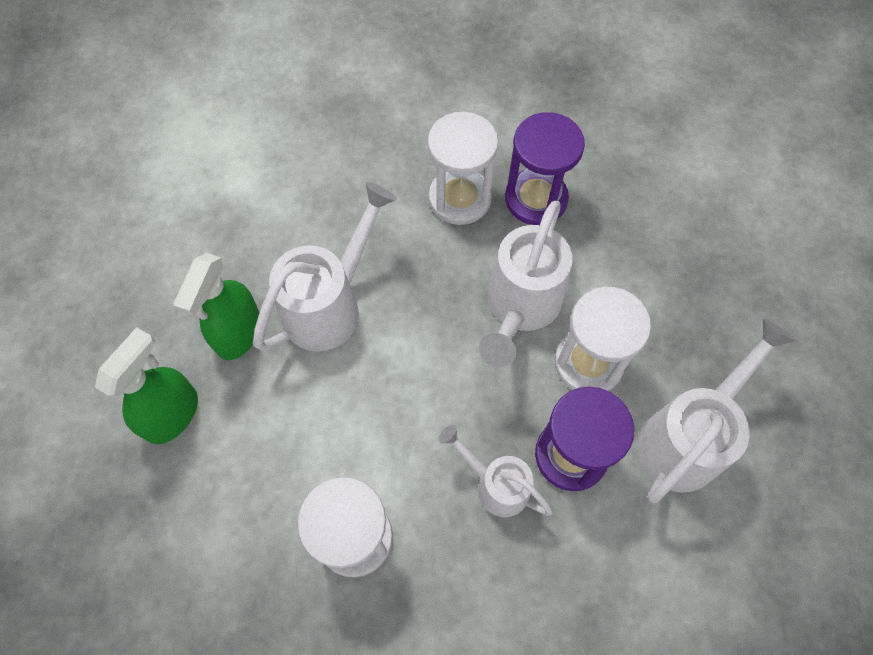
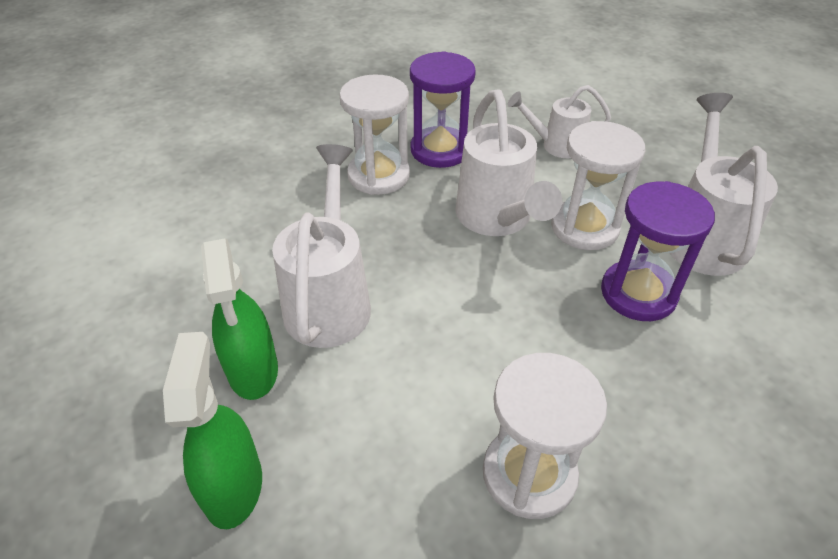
camera: 35 degrees left, 20 degrees down
white watering can [439,425,553,517] -> white watering can moved to [507,85,611,158]

